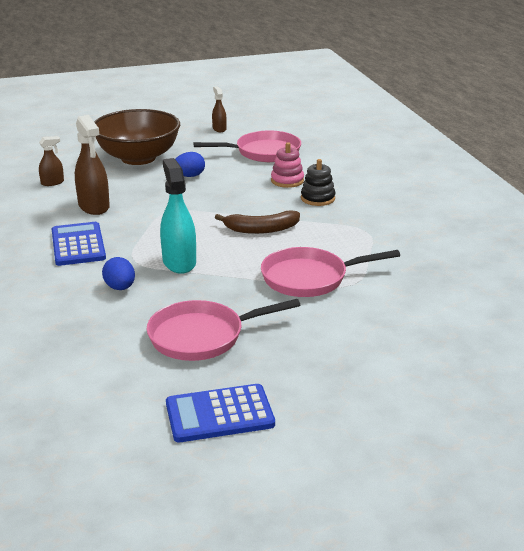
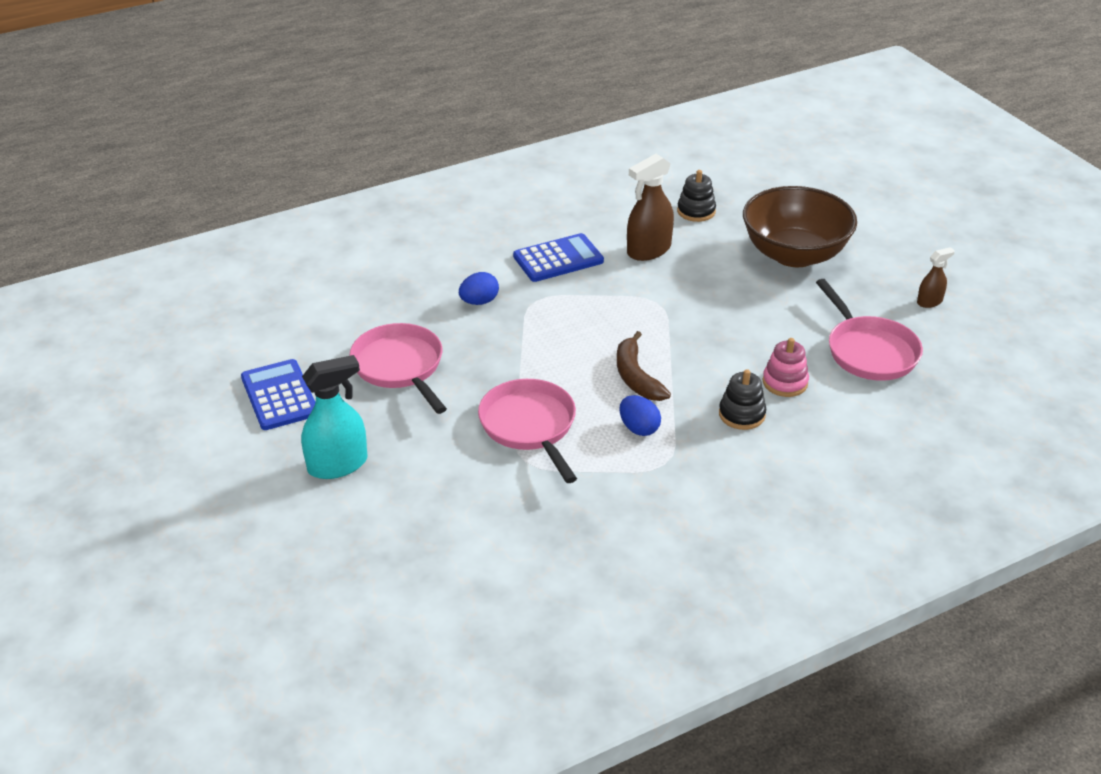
camera: 80 degrees right, 10 degrees up
brown spray bottle [39,136,64,186] -> black stacking toy [677,170,716,222]
turquoise spray bottle [160,158,196,274] -> turquoise spray bottle moved to [301,355,368,479]
blue egg [175,152,205,177] -> blue egg moved to [619,395,661,436]

